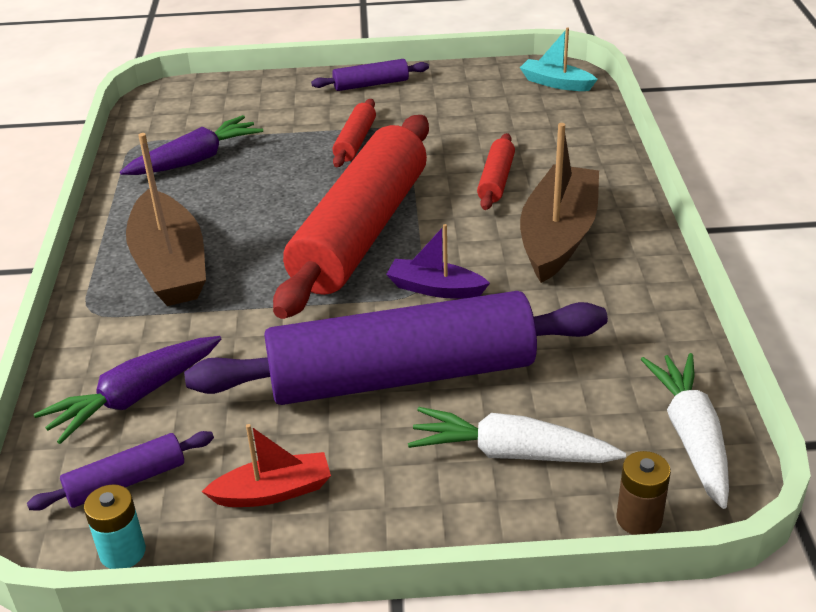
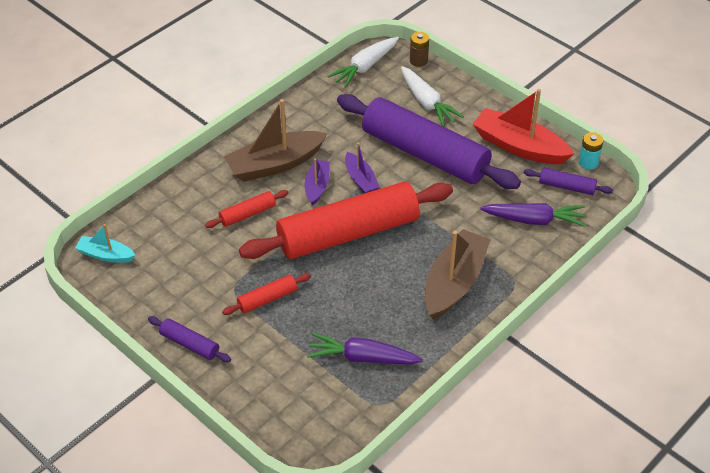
camera: 135 degrees left, 10 degrees up
red boat [202,424,331,507] -> red boat [473,89,574,164], size x1.83
turquoise boat [520,27,598,91] -> turquoise boat turned 120 degrees clockwise [75,224,136,263]
none -> purple boat [305,158,330,206]

